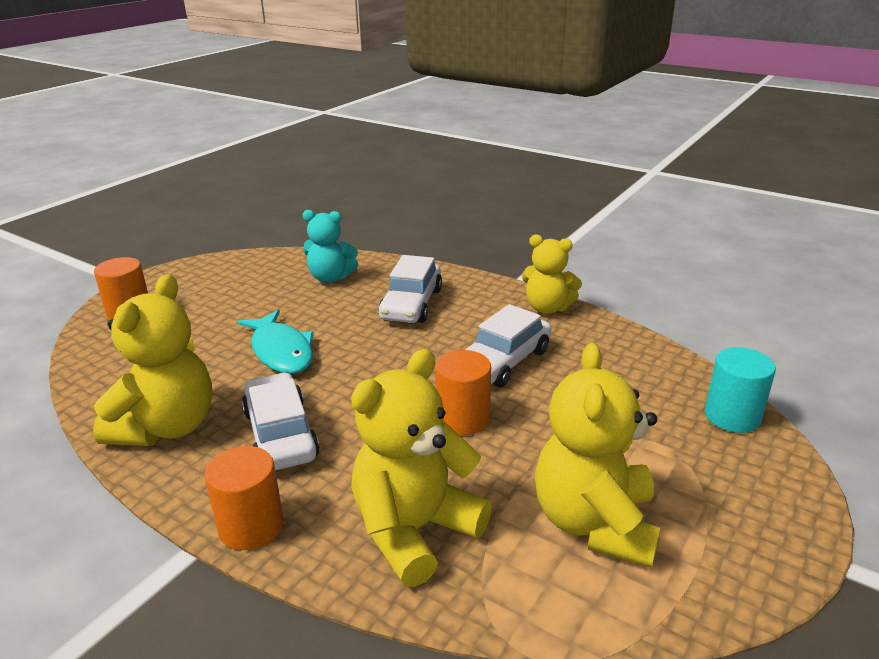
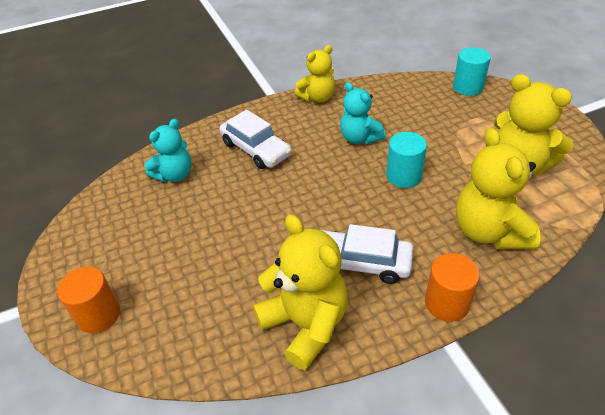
camera: 55 degrees left, 15 degrees up
turquoise fish [237,310,314,374] -> none
orange cylinder [435,350,491,435] -> turquoise cylinder [386,132,427,188]
white car [465,304,552,387] -> turquoise teddy bear [340,82,386,144]

